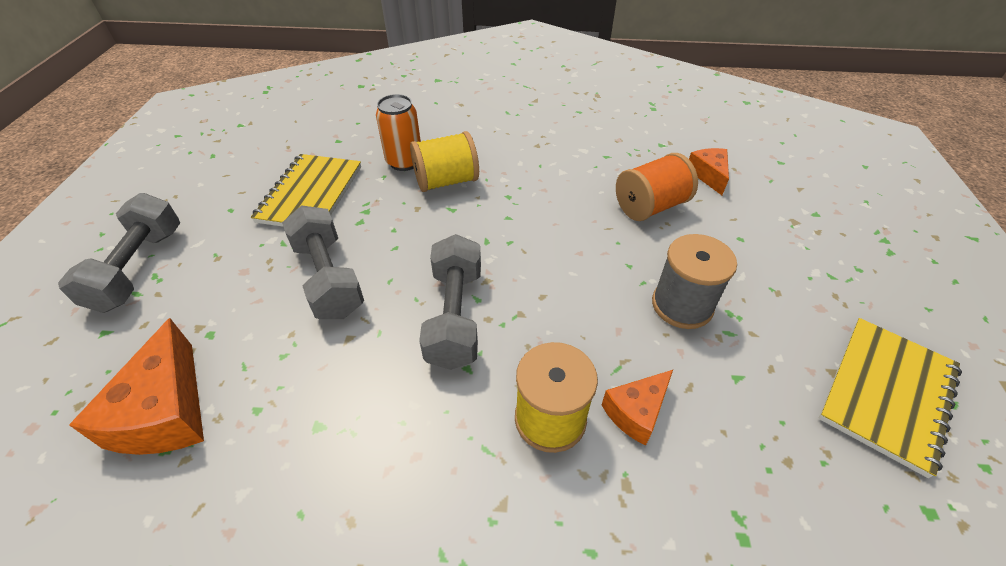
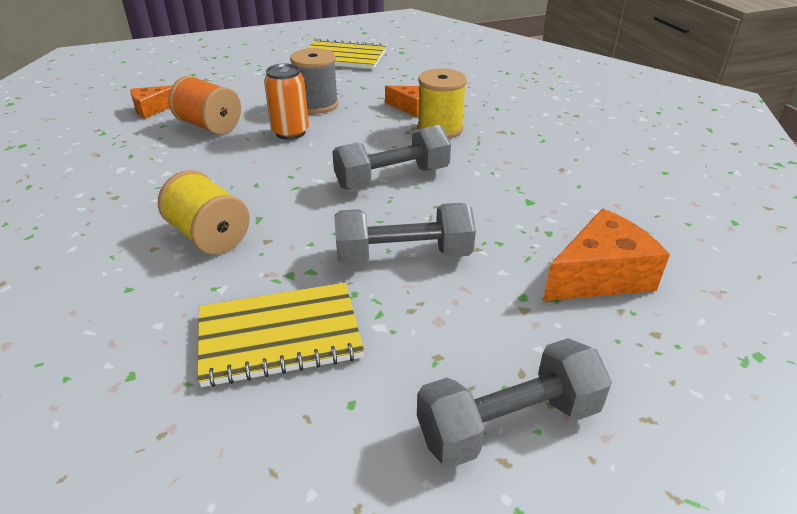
camera: 115 degrees left, 10 degrees down
grey dumbbell [282,205,364,319] -> grey dumbbell turned 45 degrees clockwise [334,203,476,265]
orange can [376,94,421,171] -> orange can moved to [264,64,309,140]

